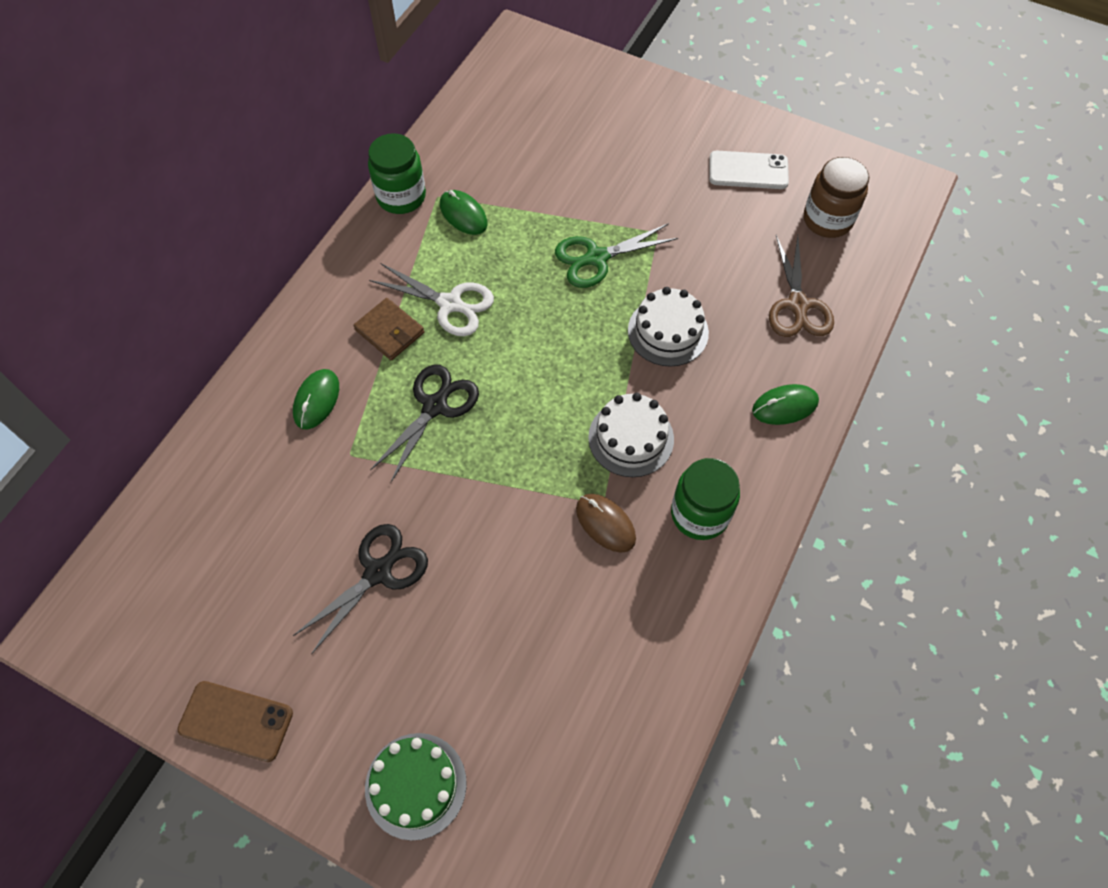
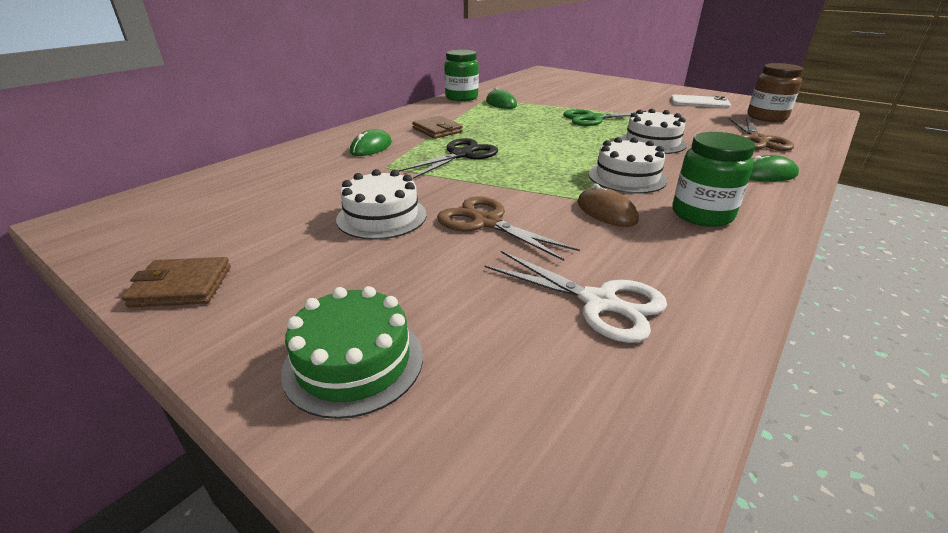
camera: 10 degrees right, 30 degrees down
brown phone [178,681,293,762] -> brown wallet [122,257,231,307]
black scissors [293,524,428,654] -> white cake [336,169,427,240]
white scissors [369,263,494,336] -> white scissors moved to [484,251,667,343]
none -> brown scissors [437,196,580,261]

